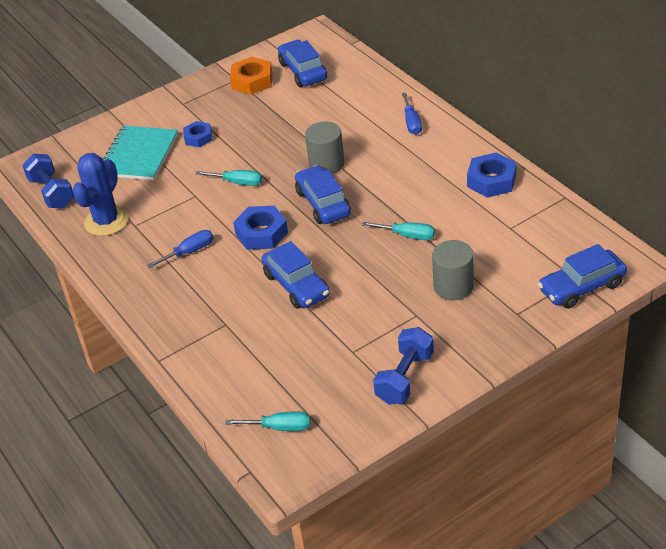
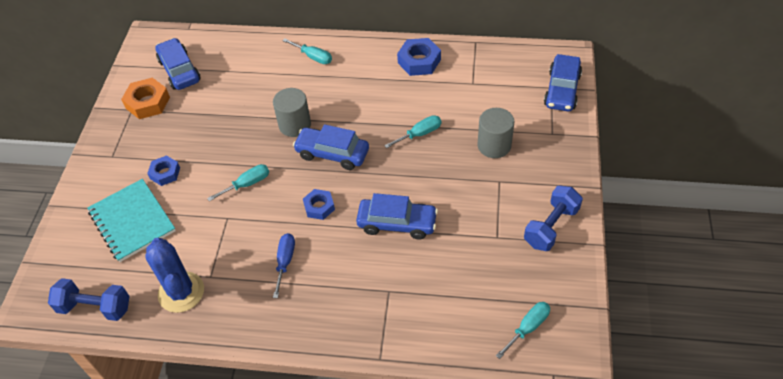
camera: 50 degrees left, 10 degrees up
blue nut [233,206,288,250] -> blue nut [303,189,335,220], size x0.65
blue car [278,40,327,87] -> blue car turned 45 degrees clockwise [156,38,201,90]
blue dumbbell [373,327,434,405] -> blue dumbbell turned 60 degrees clockwise [524,186,583,251]
blue screwdriver [402,93,422,135] -> turquoise screwdriver [282,38,332,64]

